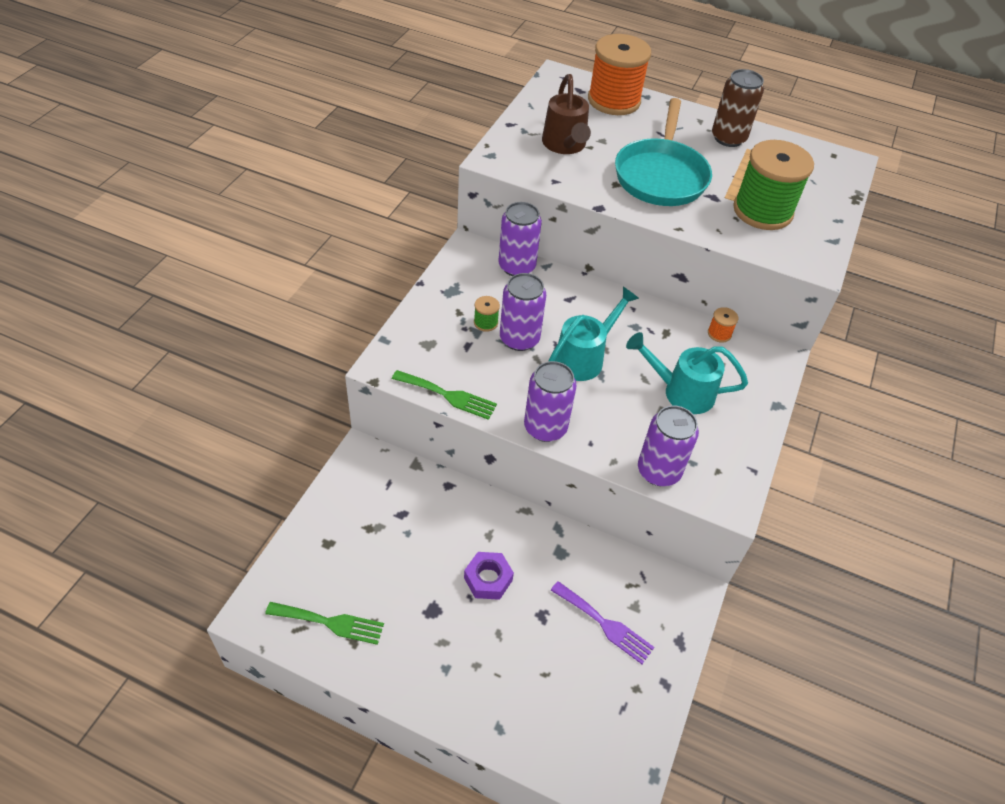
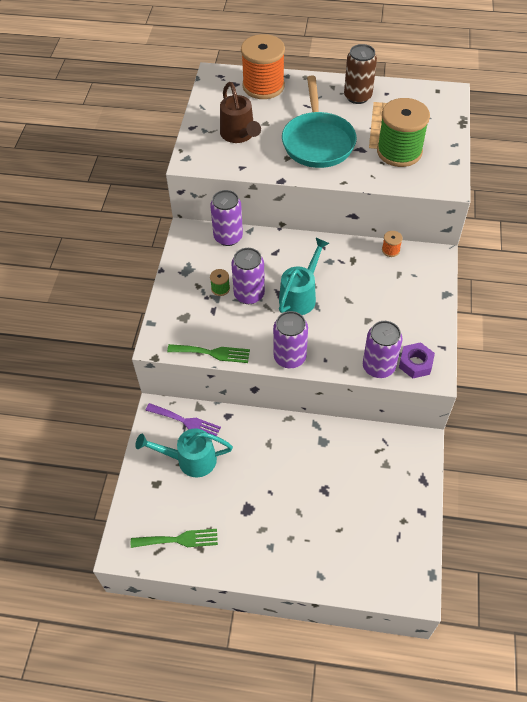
camera: 10 degrees left, 5 degrees up
purple nut [464,552,514,600] -> purple nut moved to [399,342,435,378]
purple fork [551,581,654,664] -> purple fork moved to [145,403,221,436]
turquoise watering can [626,332,748,414] -> turquoise watering can moved to [135,428,233,477]

